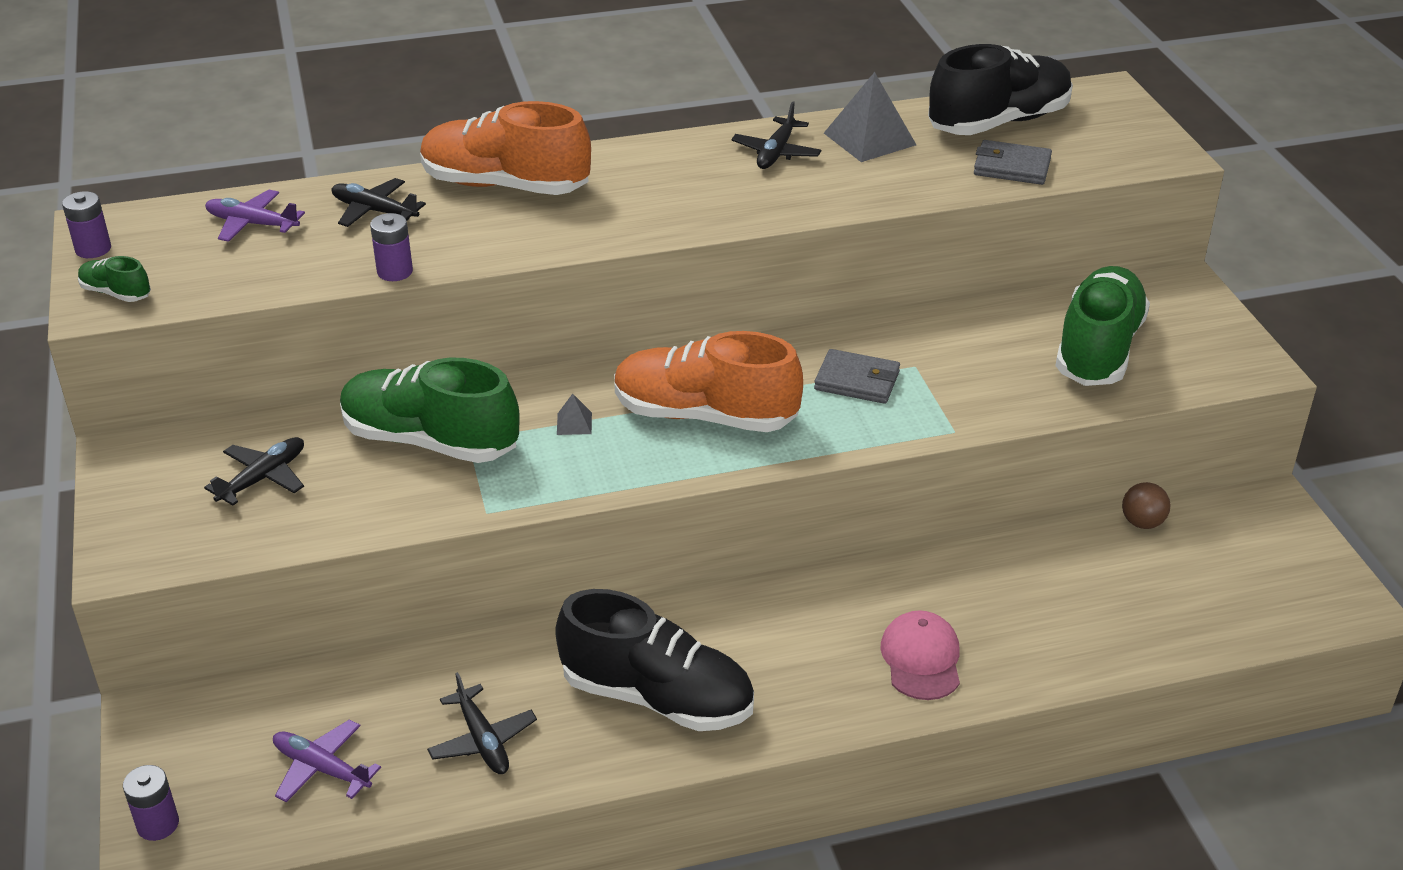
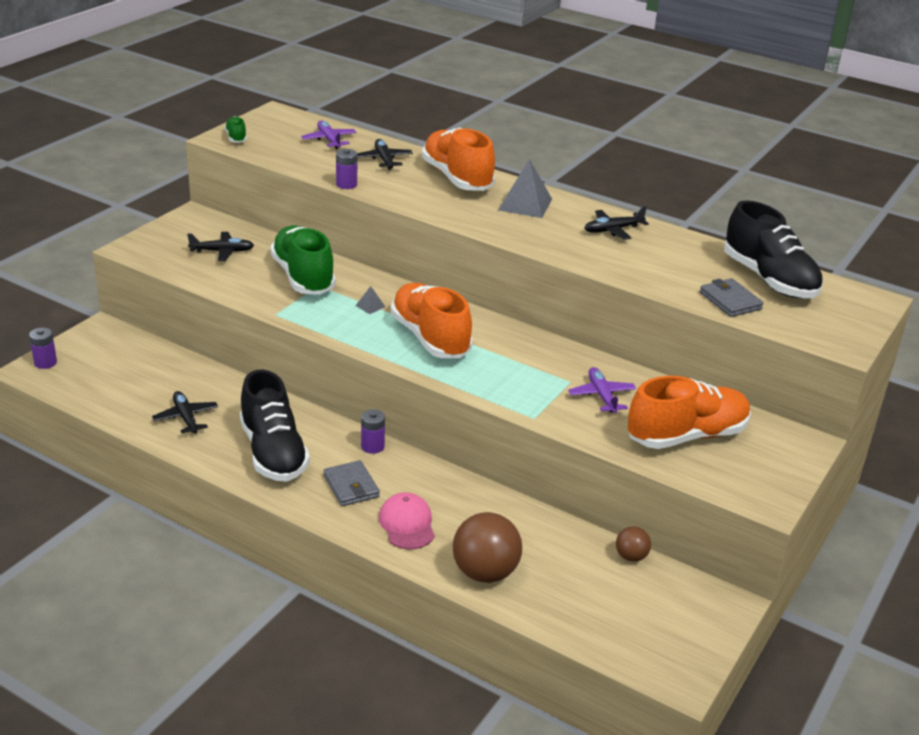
camera: 45 degrees right, 5 degrees down
purple battery [62,191,111,258] -> purple battery moved to [361,409,385,454]
purple plane [273,719,381,802] -> purple plane moved to [568,367,636,413]
black plane [427,672,537,774] -> black plane turned 135 degrees clockwise [152,391,218,433]
grey wallet [814,349,900,404] -> grey wallet moved to [324,460,380,506]
grey pyramid [824,72,916,162] -> grey pyramid moved to [498,159,552,218]
pink cap [880,610,960,700] -> pink cap turned 60 degrees counterclockwise [379,492,435,549]
black shoe [928,44,1073,135] -> black shoe turned 45 degrees clockwise [724,200,823,298]
green shoe [1055,266,1150,386] -> orange shoe [628,376,751,449]
none -> brown ball [453,512,522,583]

